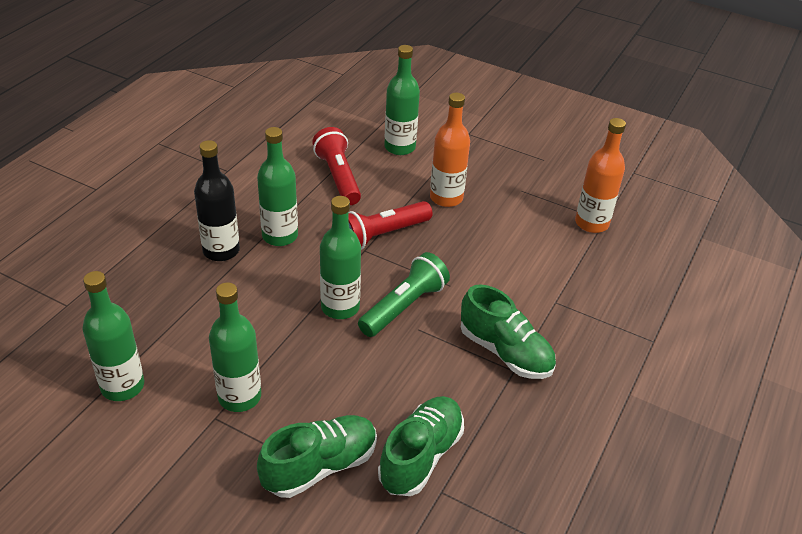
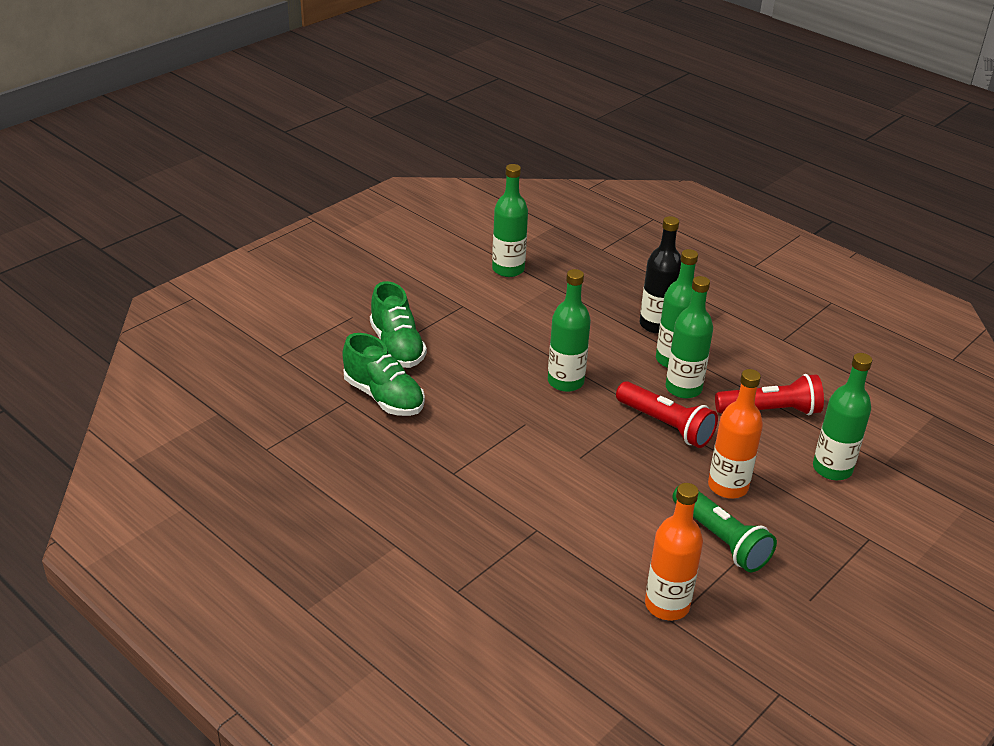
camera: 105 degrees right, 5 degrees down
green bottle [209,282,261,412] -> green bottle moved to [666,276,713,399]
red flashlight [348,201,433,250] -> red flashlight turned 150 degrees clockwise [616,381,718,448]
green flashlight [358,252,450,337] -> green flashlight moved to [672,487,777,572]
green shoe [461,284,556,379] -> none

